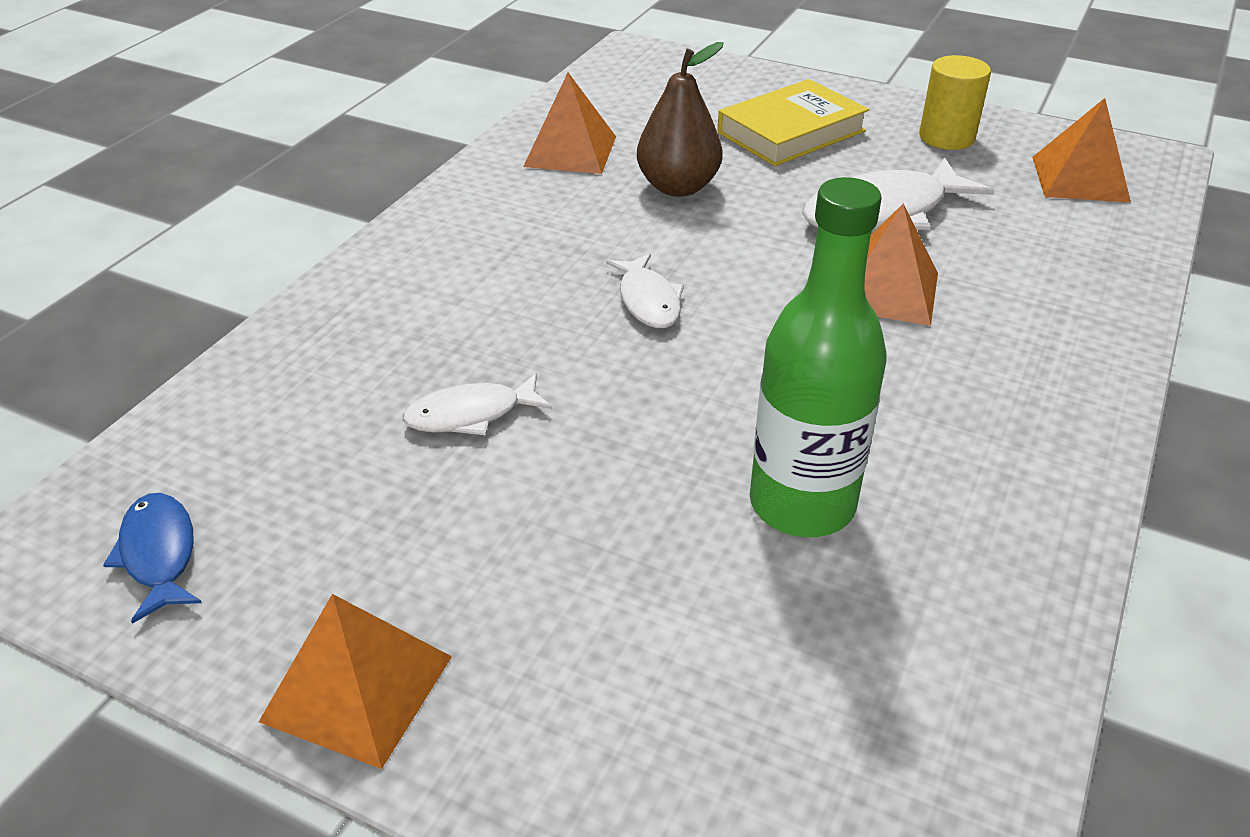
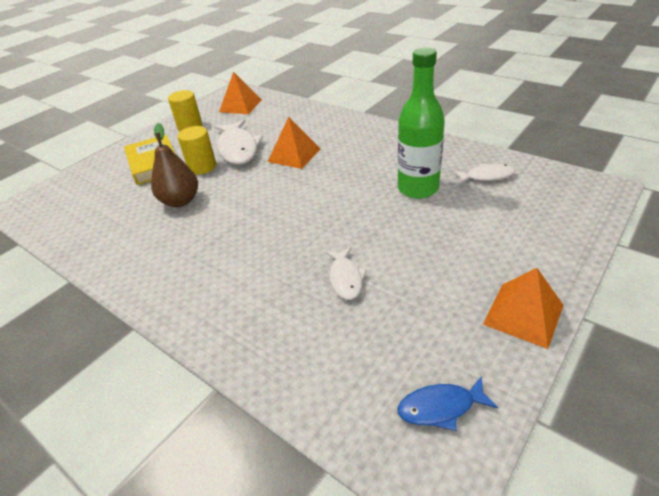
camera: 75 degrees left, 0 degrees up
orange pyramid [523,73,616,174] -> none
white fish [606,254,684,328] -> white fish moved to [453,163,515,184]
none -> yellow cylinder [177,126,216,174]

